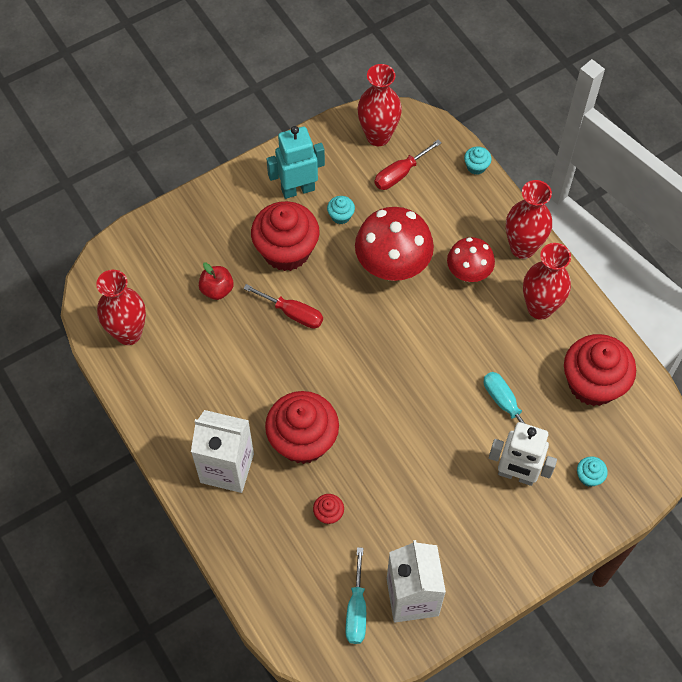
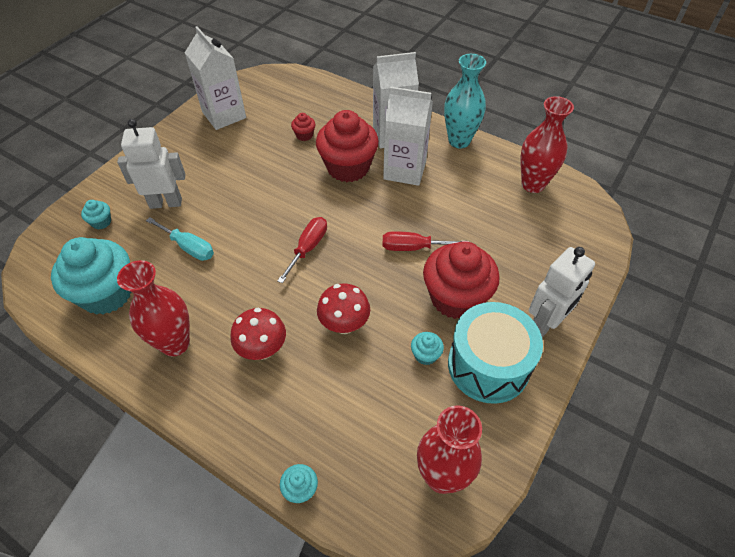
camera: 155 degrees right, 10 degrees down
red apple [199,262,234,300] -> none
turquoise robot [267,126,325,199] -> turquoise drum [448,302,543,404]
turquoise screwdriver [346,547,366,644] -> none
red mushroom [355,207,434,281] -> red mushroom [317,283,370,334], size x0.61
red screwdriver [374,139,442,190] -> red screwdriver moved to [277,217,327,283]
red vase [506,180,552,259] -> none
red cupcake [564,334,636,406] -> turquoise cupcake [51,237,131,315]
none -> white carton [383,87,433,186]
none -> turquoise vase [444,54,486,148]
none -> white robot [529,247,595,337]

